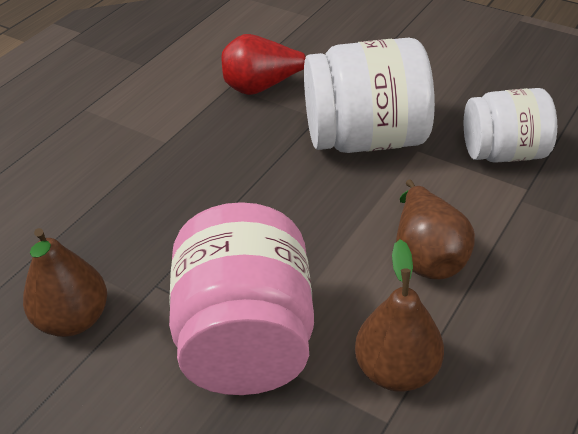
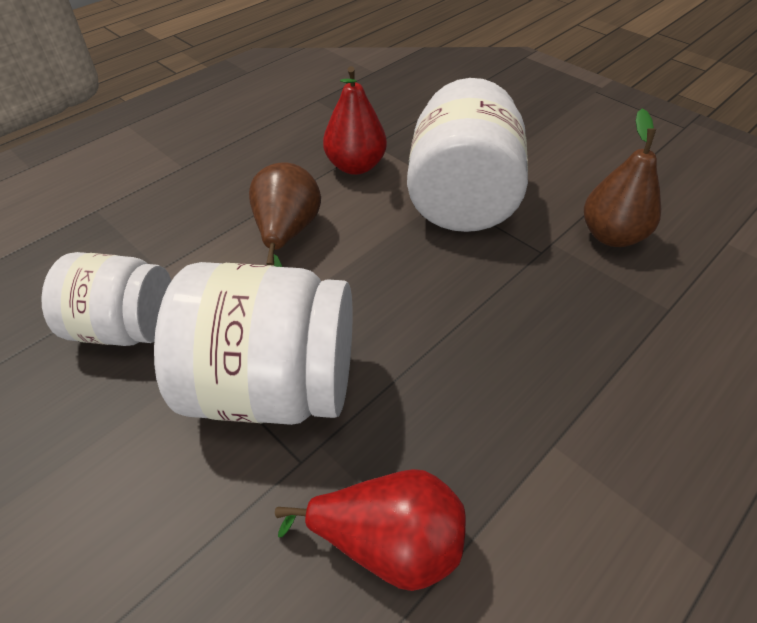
camera: 170 degrees left, 5 degrees up
pink jar [169,202,314,395] -> white jar [407,78,528,232]
brown pear [355,240,444,392] -> red pear [323,66,387,175]

